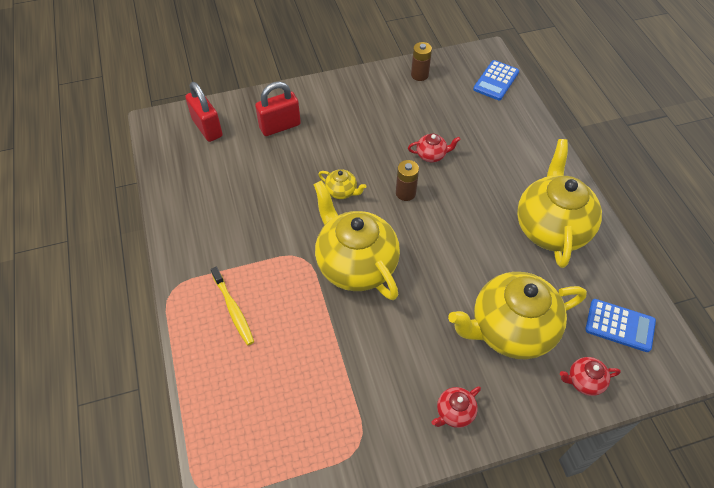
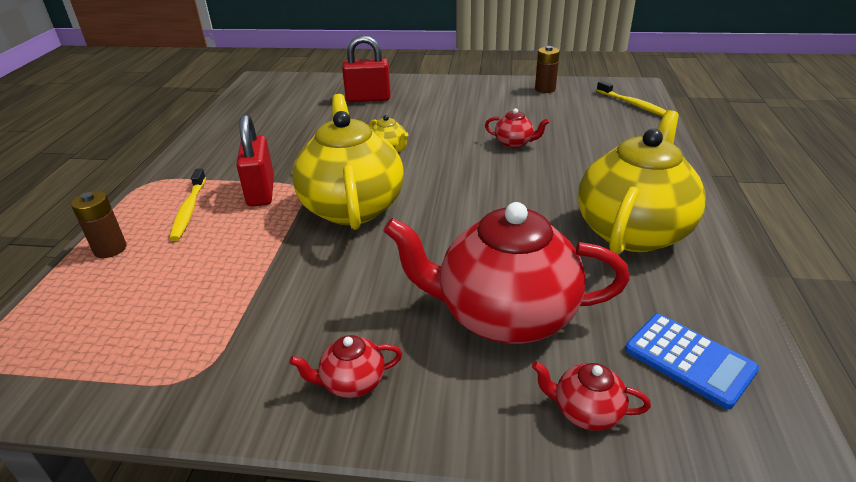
camera: 25 degrees right, 20 degrees down
red padlock [185,82,223,142] -> red padlock moved to [236,114,274,207]
brown battery [396,160,419,201] -> brown battery moved to [71,191,127,258]
yellow teapot [448,272,587,359] -> red teapot [383,202,630,344]
blue calculator [473,60,519,100] -> yellow toothbrush [596,81,666,116]

